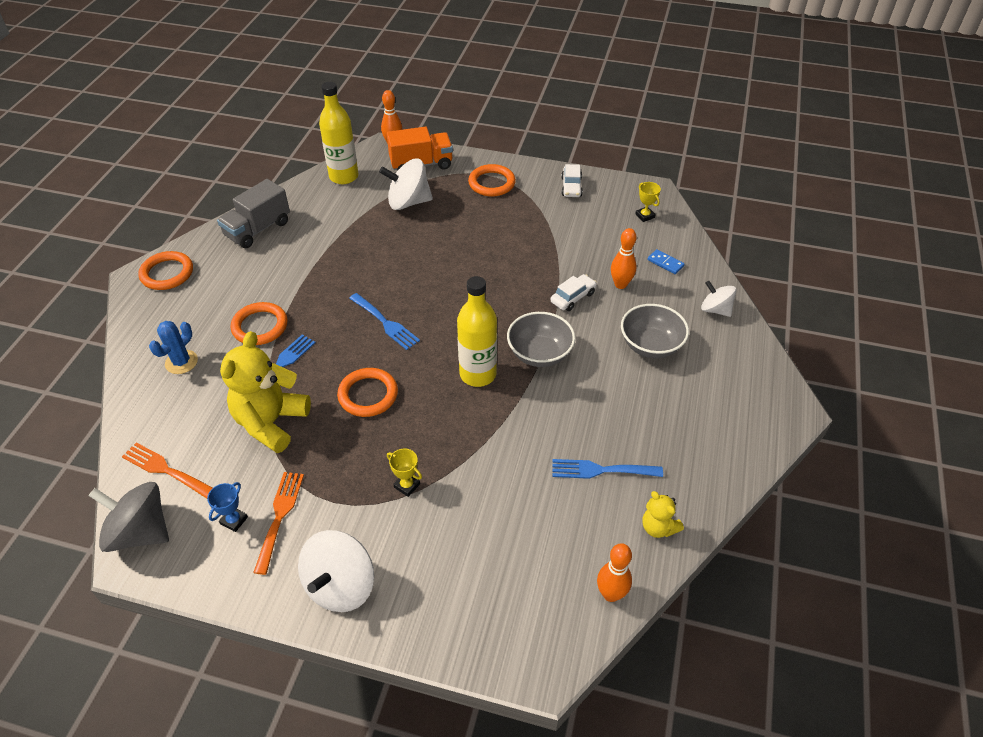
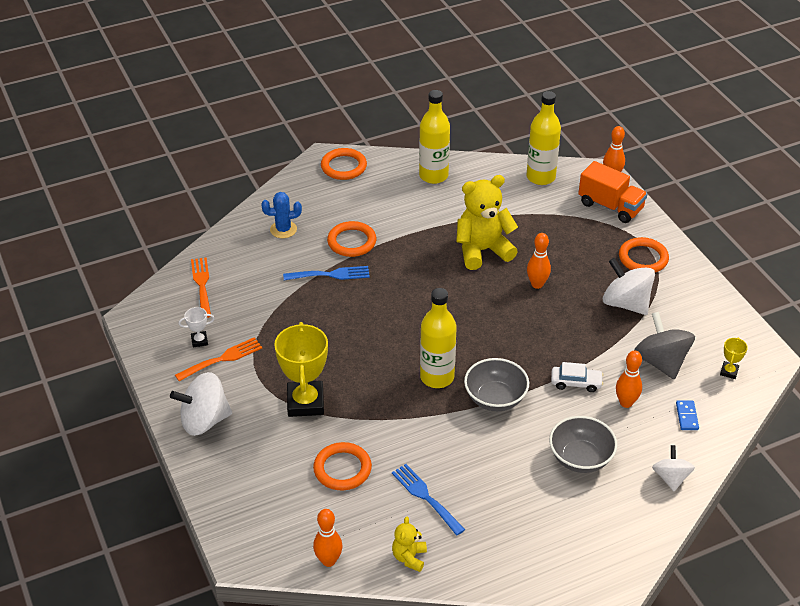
camera: 50 degrees right, 5 degrees down
grey spinning top [88,482,169,552] -> grey spinning top moved to [634,312,695,379]
blue trophy [207,482,248,532] -> white trophy [179,307,215,348]
grey truck [217,179,290,248] -> yellow bottle [419,90,450,184]
yellow teddy bear [220,331,311,453] -> yellow teddy bear moved to [456,175,518,270]
orange ring [337,368,398,417] -> orange ring moved to [313,442,372,490]
blue fork [349,293,420,350] -> none
white spinning top [379,158,433,210] -> white spinning top moved to [603,258,655,315]
yellow trophy [387,449,422,497] -> yellow trophy [274,322,328,417], size x2.22
white car [561,164,583,197] -> none
none -> orange bowling pin [527,233,551,289]

